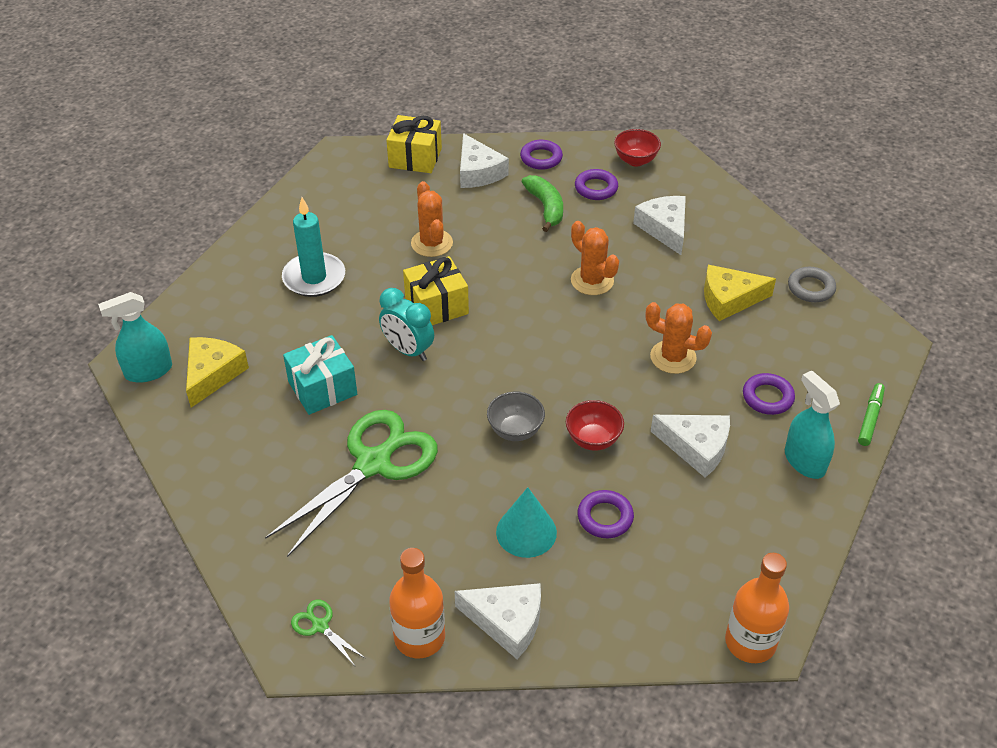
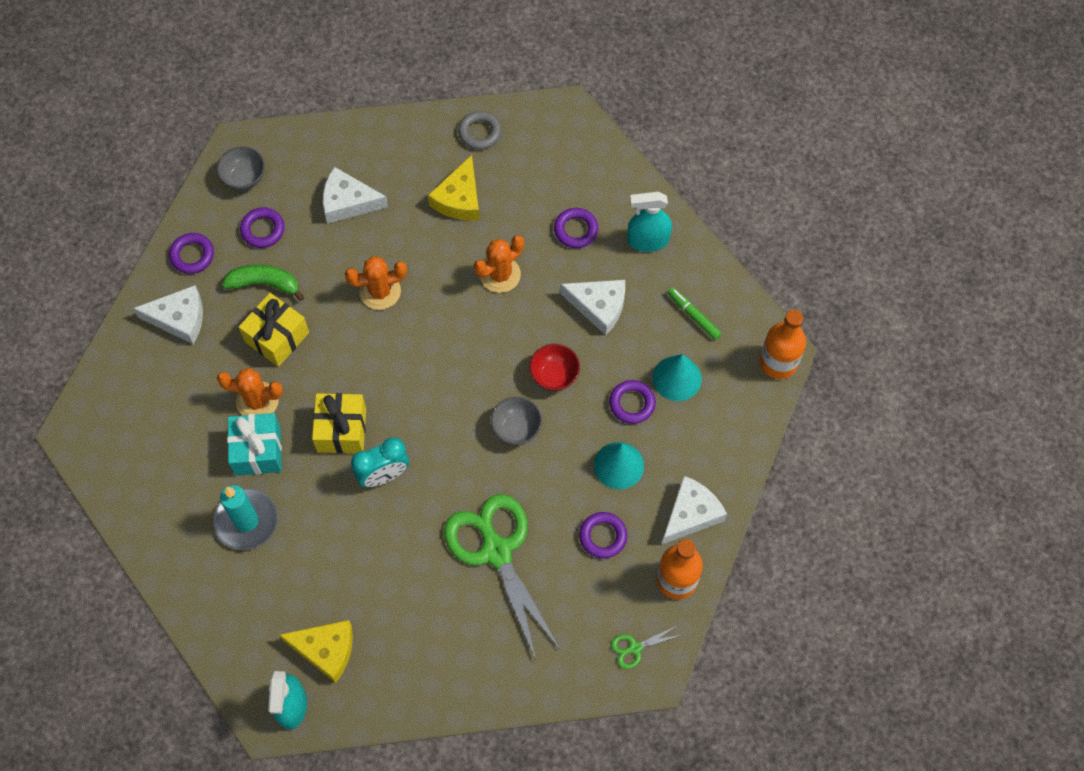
camera: 65 degrees left, 20 degrees up
yellow cheese [186,337,249,408] -> yellow cheese turned 150 degrees clockwise [279,620,353,683]
turquoise gift [283,335,357,415] -> turquoise gift moved to [227,413,282,476]
yellow gift [386,115,442,173] -> yellow gift moved to [239,293,309,367]
red bowl [614,129,661,167] -> grey bowl [217,146,265,191]
white cheese [651,415,730,478] -> white cheese turned 60 degrees clockwise [560,280,625,335]
green marker [858,383,885,446] -> green marker moved to [668,287,722,340]
none -> purple ring [579,512,627,558]
none -> turquoise cone [652,354,702,401]

